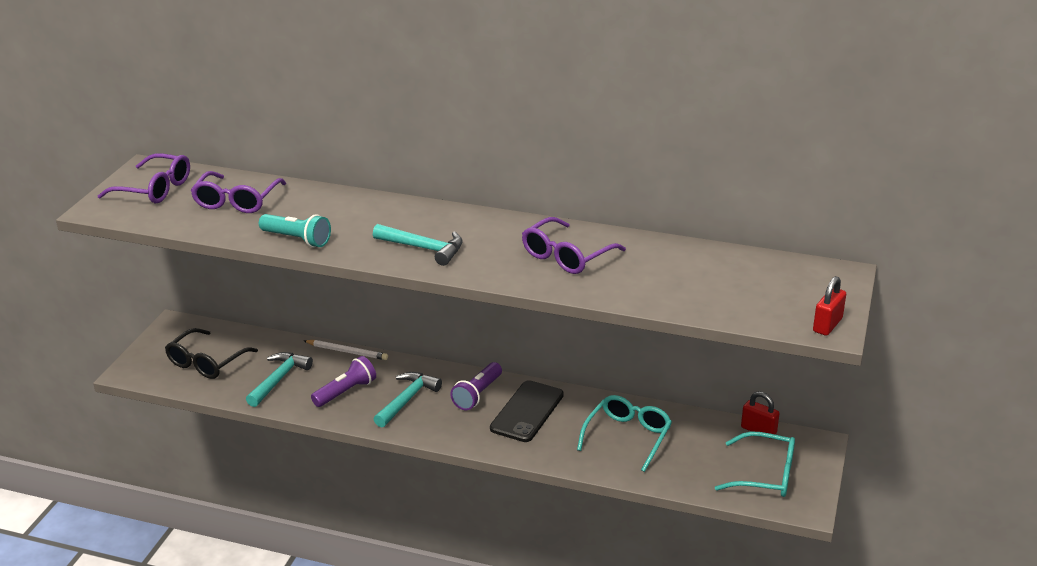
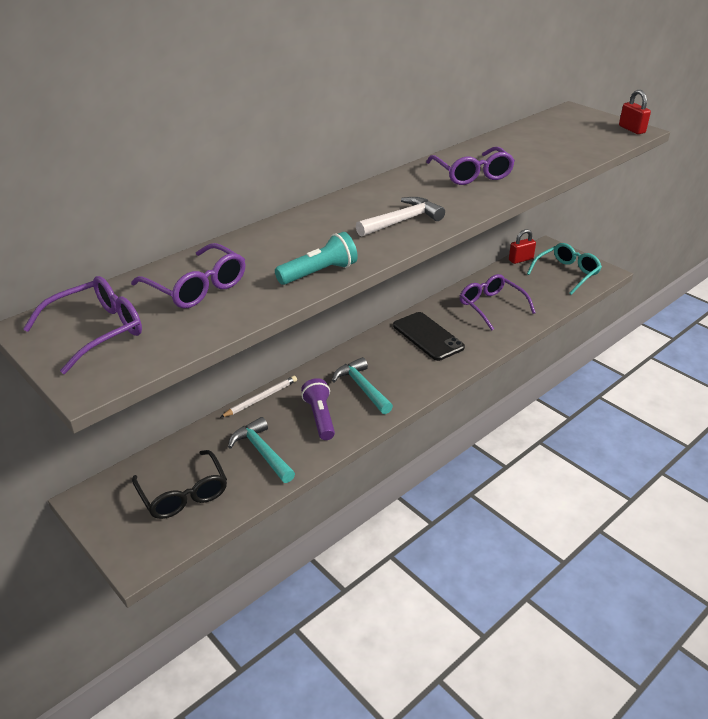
camera: 60 degrees left, 5 degrees up
turquoise hammer [373,224,463,266] -> white hammer [356,197,445,237]
purple flashlight [450,362,502,410] -> none
turquoise glasses [577,395,672,472] -> purple glasses [460,274,536,331]

